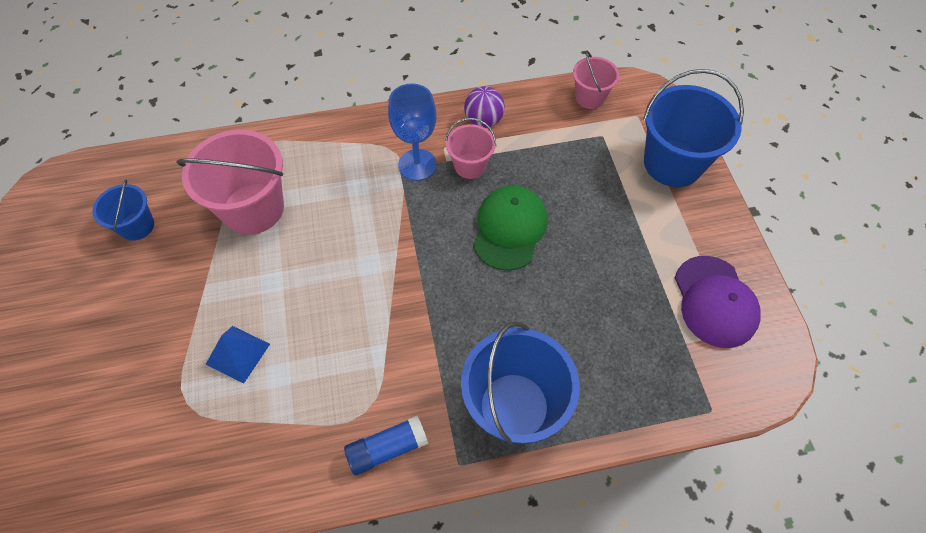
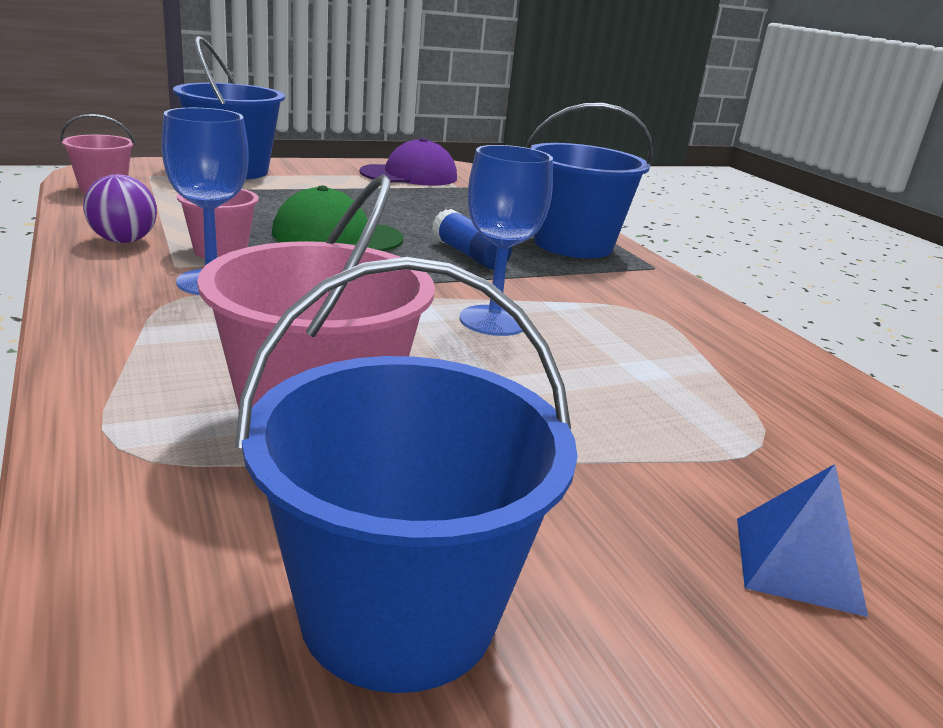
camera: 105 degrees left, 35 degrees down
blue bucket [92,180,154,241] -> blue bucket [235,257,578,693], size x1.83
blue pyramid [206,326,270,383] -> blue pyramid moved to [737,464,868,617]
blue glue stick [344,416,428,475] -> blue glue stick moved to [432,209,512,270]
none -> blue goblet [459,145,553,336]

